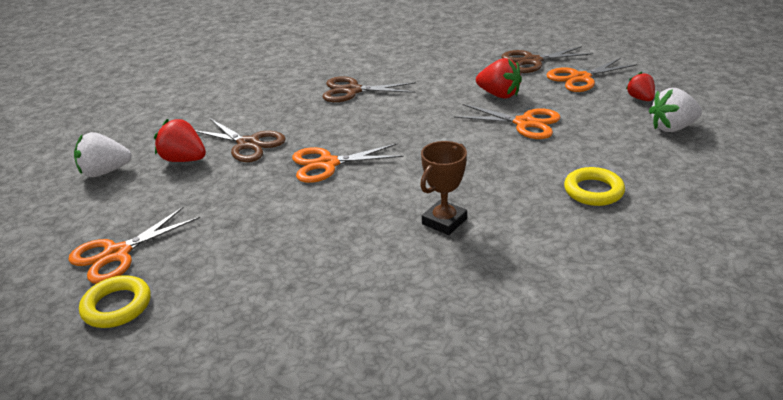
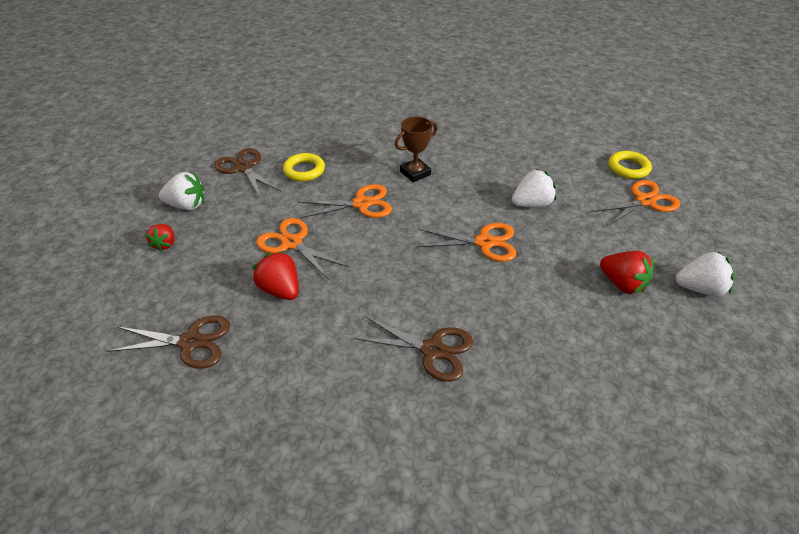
camera: 165 degrees left, 10 degrees up
brown scissors [195,119,286,162] -> brown scissors moved to [214,148,282,199]
orange scissors [546,58,638,92] -> orange scissors moved to [299,184,392,218]
none -> white strawberry [512,169,556,207]

